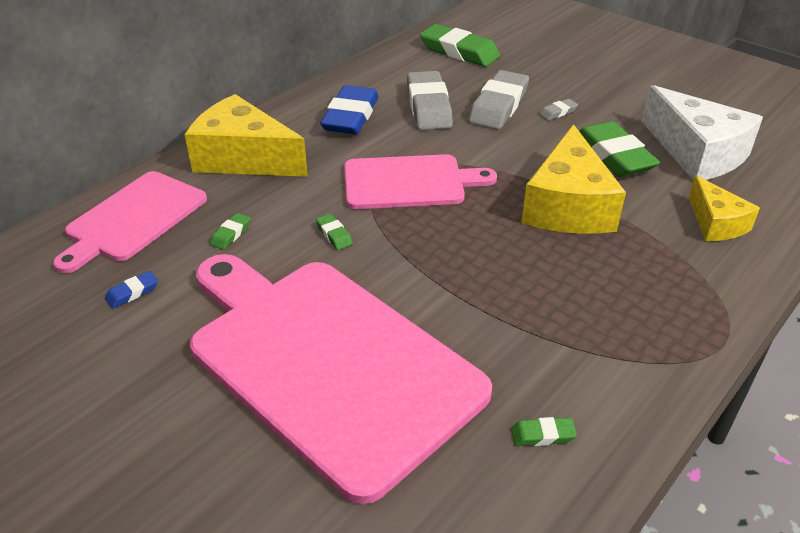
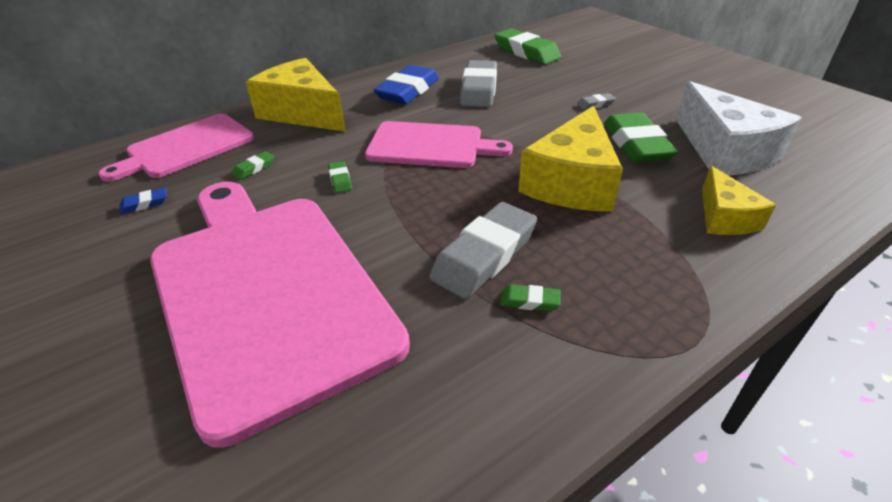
camera: 15 degrees right, 0 degrees up
grey eraser [469,70,529,130] -> grey eraser moved to [429,202,537,299]
green eraser [511,417,577,446] -> green eraser moved to [500,284,561,311]

